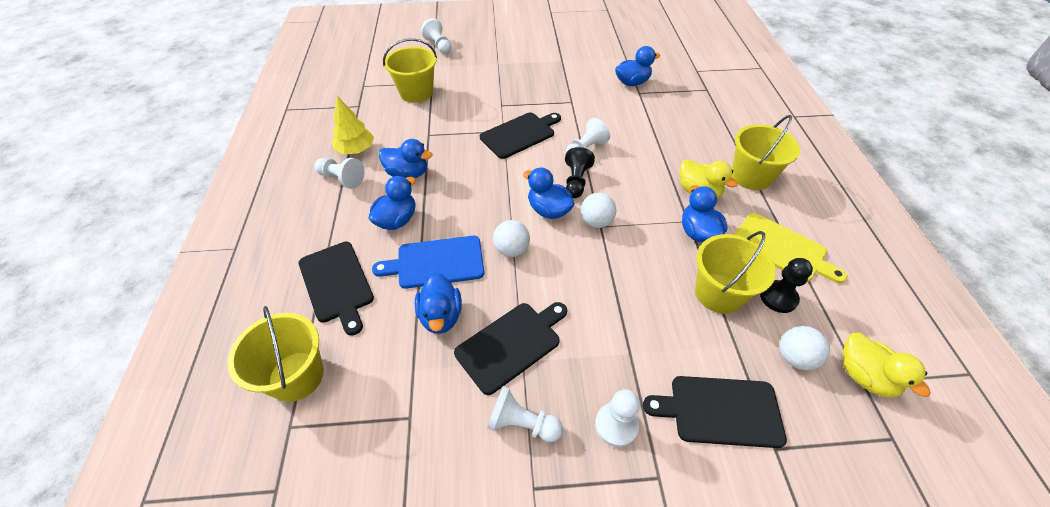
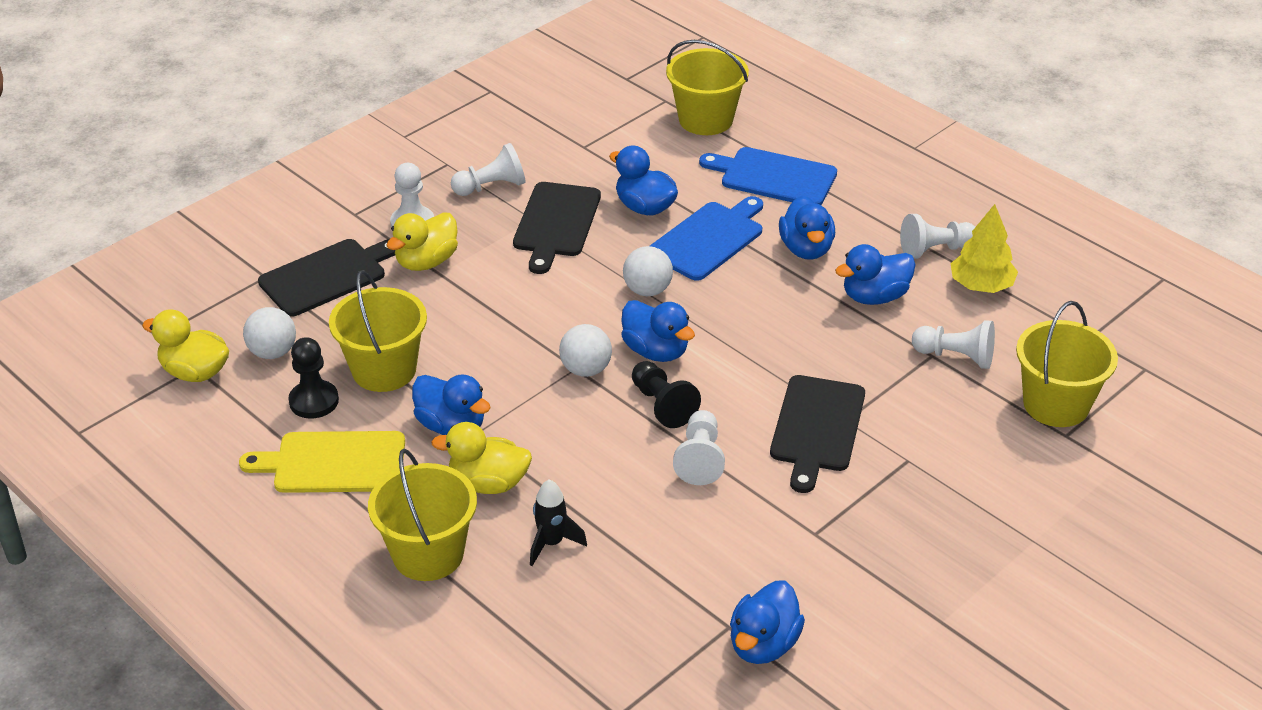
camera: 140 degrees right, 10 degrees down
black cutting board [299,242,374,336] -> blue cutting board [699,147,837,205]
white pawn [421,18,451,54] -> white pawn moved to [912,320,995,369]
blue duck [523,167,575,219] -> blue duck turned 45 degrees clockwise [621,300,695,362]
none -> yellow duck [386,212,458,271]
none -> black rocket [530,479,587,566]

